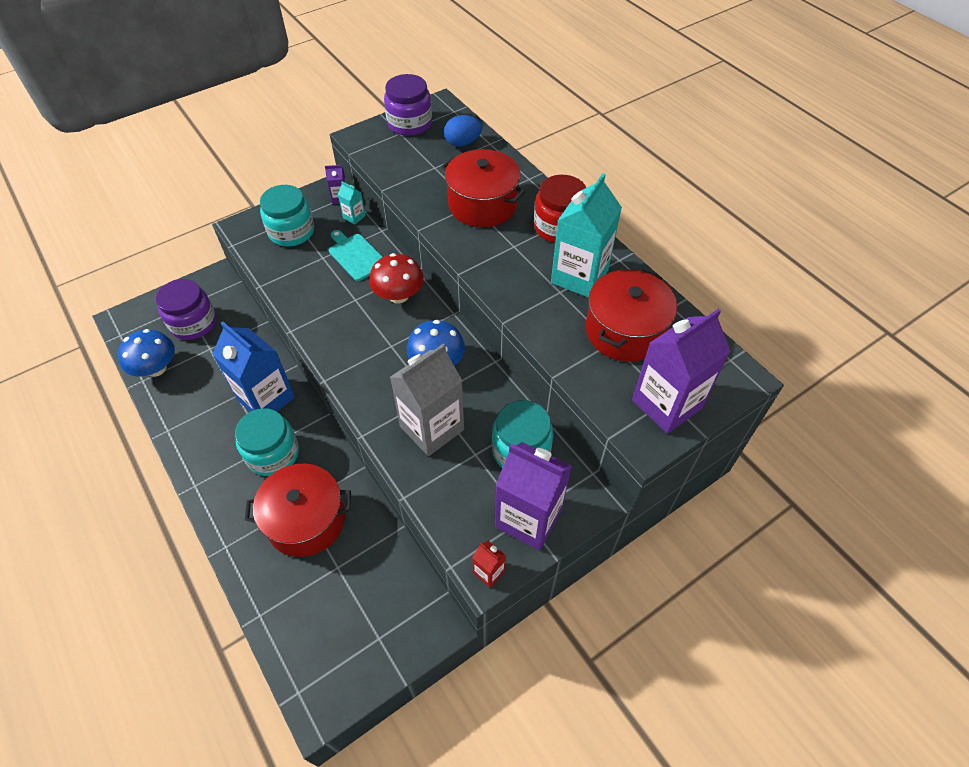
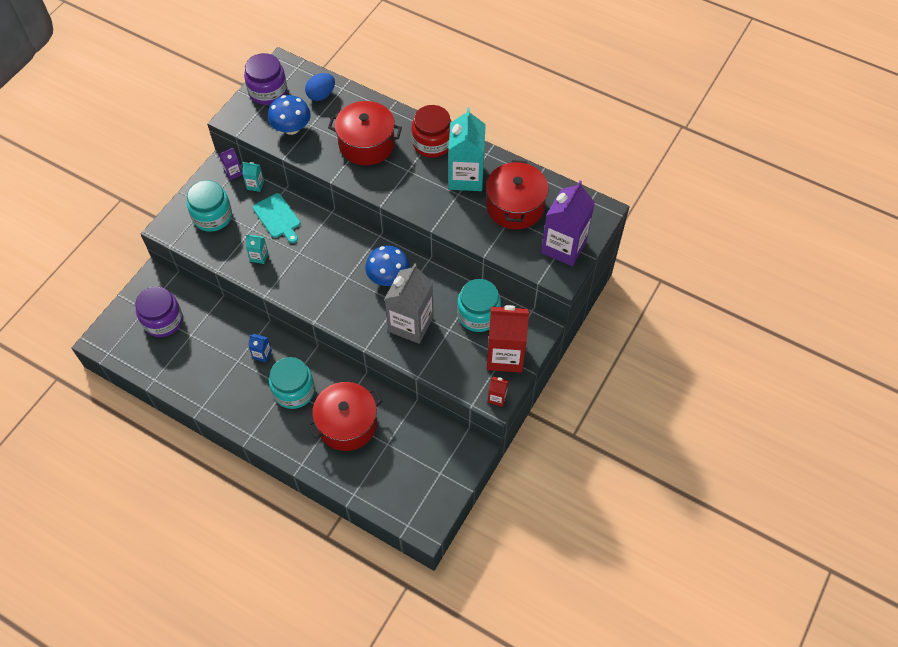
camera: 25 degrees left, 5 degrees up
blue mushroom [118,329,175,377] -> blue mushroom moved to [268,95,311,135]
blue carton [212,321,295,412] -> blue carton [248,334,272,363], size x0.44
turquoise cutting board [329,230,383,281] -> turquoise cutting board turned 150 degrees counterclockwise [253,193,300,243]
red mushroom [369,253,424,303] -> none
purple carton [495,442,572,551] -> red carton [487,305,529,372]
none -> turquoise carton [246,235,268,264]

